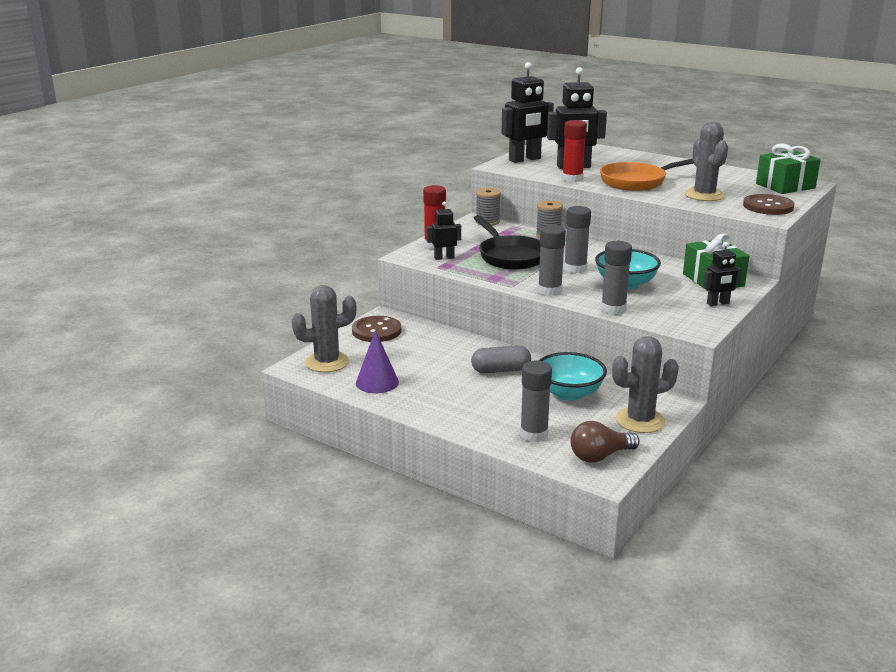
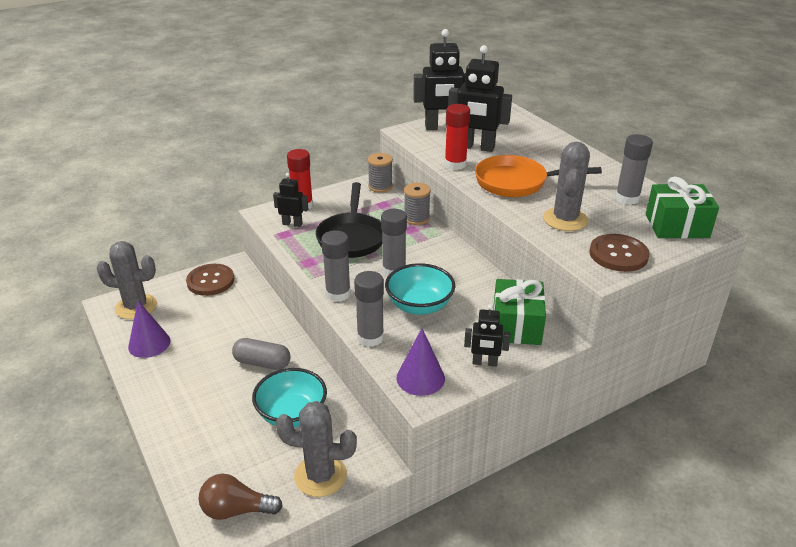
camera: 25 degrees right, 10 degrees up
grey glue stick [520,361,552,442] -> grey glue stick moved to [615,134,653,205]
none -> purple cone [396,328,445,396]

